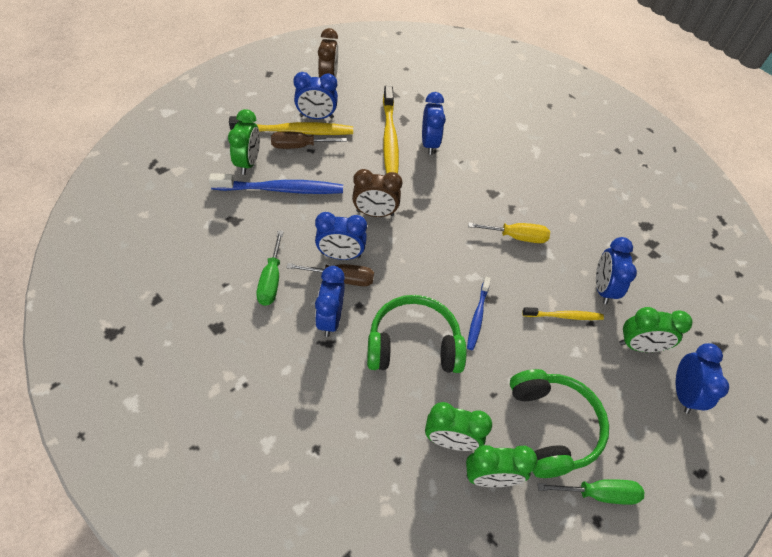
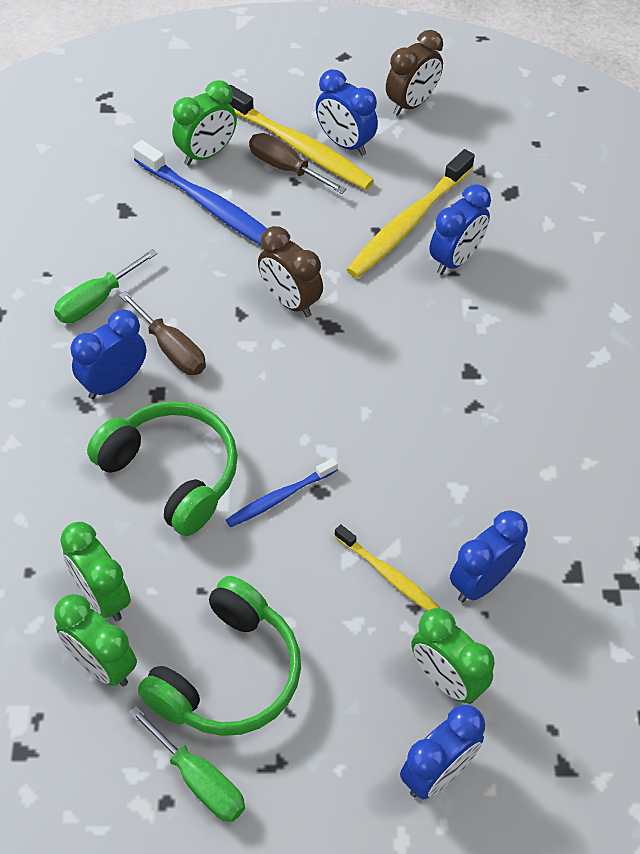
camera: 45 degrees right, 0 degrees up
blue clock [315,212,367,260] -> none
yellow screwdriver [468,222,550,243] -> none

